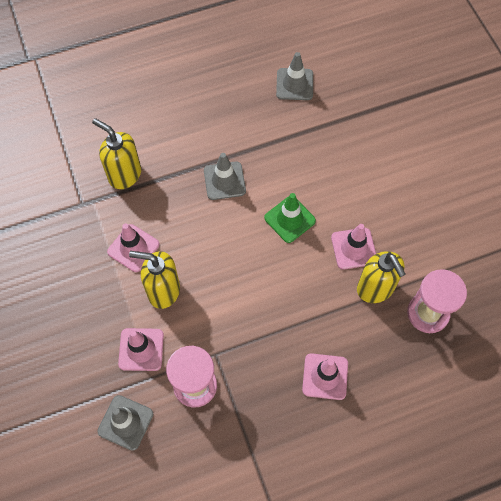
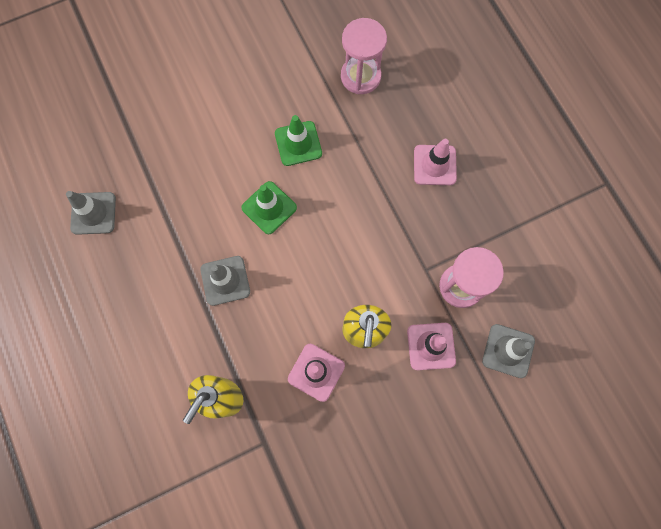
camera: 95 degrees left, 10 degrees up
pink traffic cone [331,224,376,269] -> green traffic cone [275,115,322,166]
yellow soap dispenser [357,251,406,303] -> none

